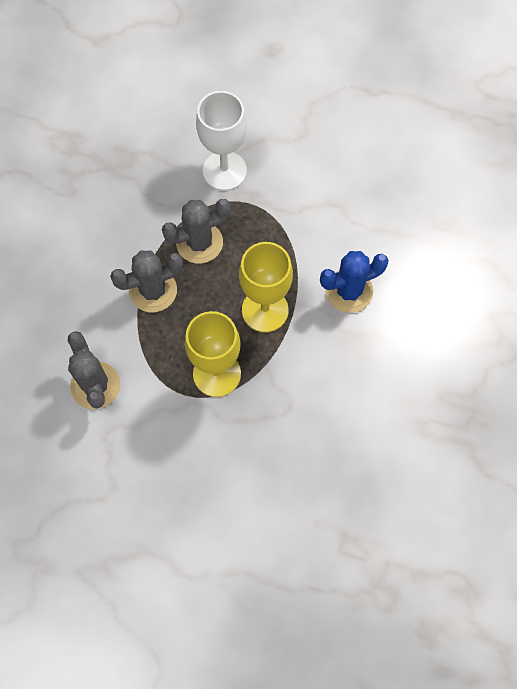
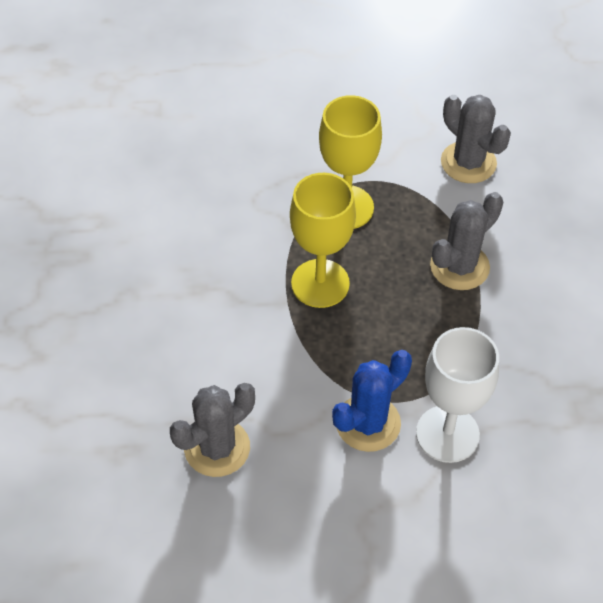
camera: 160 degrees right, 15 degrees down
grey cactus [162,199,231,264] -> grey cactus moved to [170,383,255,477]
blue cactus [320,251,389,313] -> blue cactus moved to [332,350,412,452]

